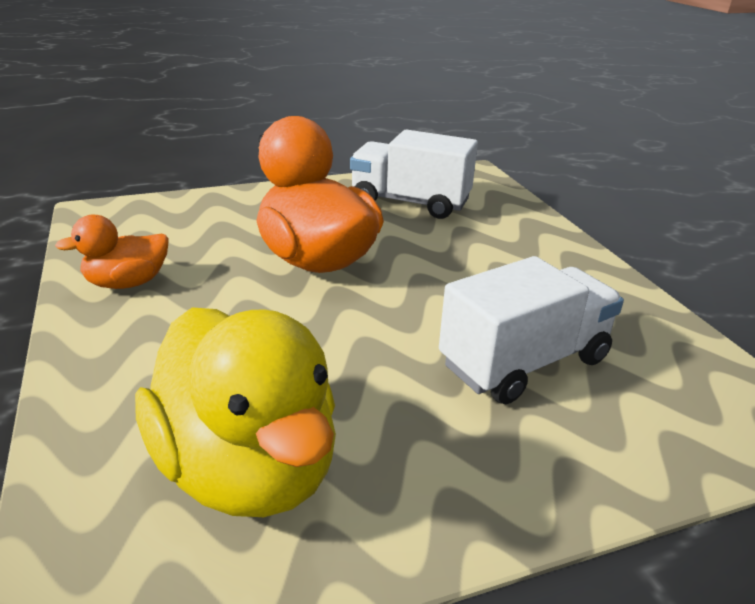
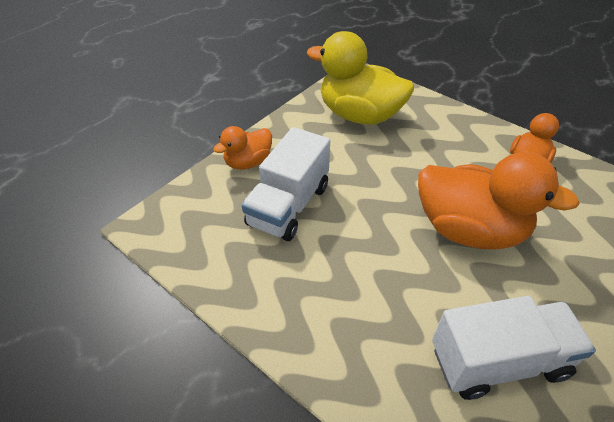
camera: 150 degrees right, 15 degrees up
none -> orange duck [213,126,272,170]

